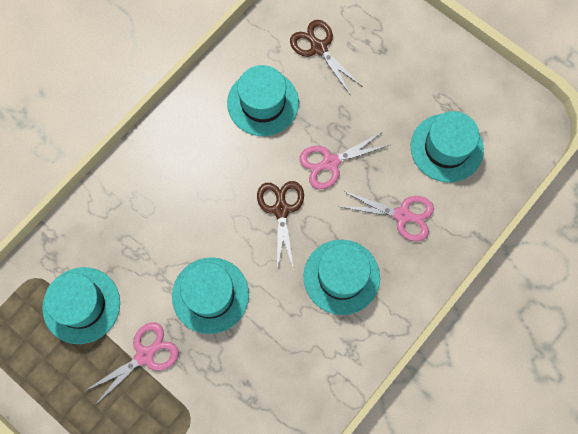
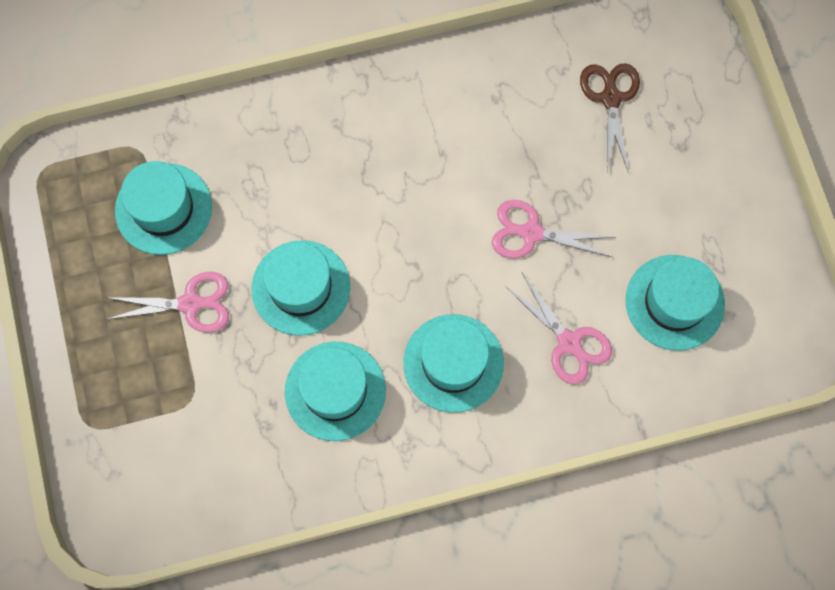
camera: 35 degrees right, 0 degrees up
turquoise hat [227,65,299,136] -> turquoise hat moved to [285,342,386,441]
brown scissors [257,181,304,270] -> none

